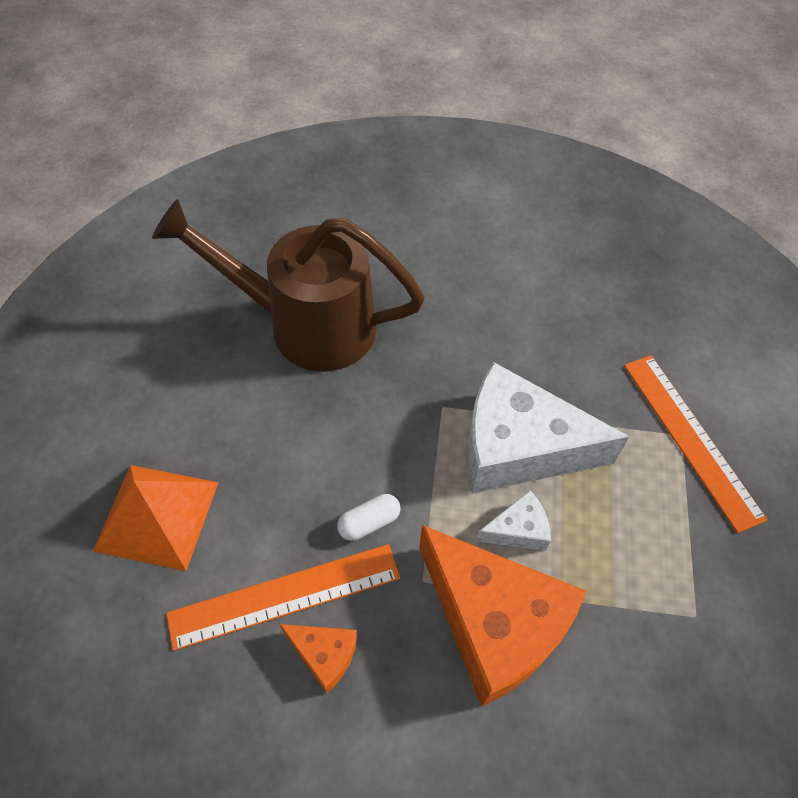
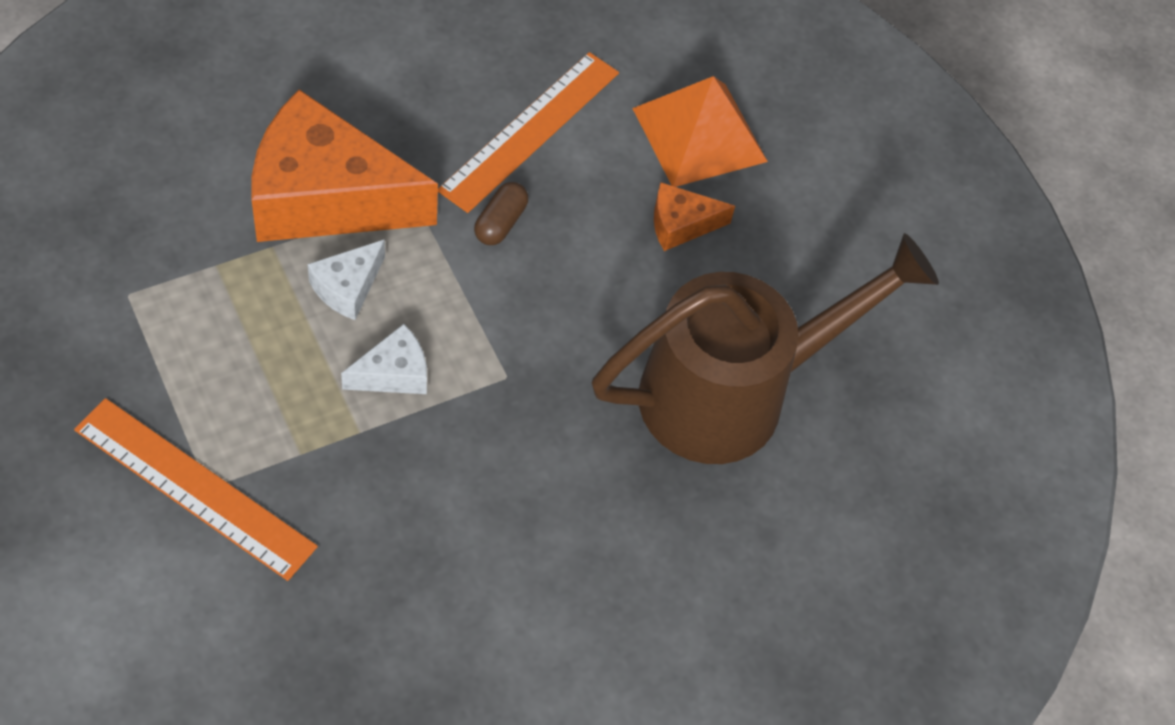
camera: 140 degrees right, 0 degrees up
orange cheese [280,624,357,693] -> orange cheese moved to [654,182,735,251]
white capsule [337,494,401,541] -> brown capsule [474,182,528,245]
white cheese [466,362,630,494] -> white cheese [341,324,427,394], size x0.44

